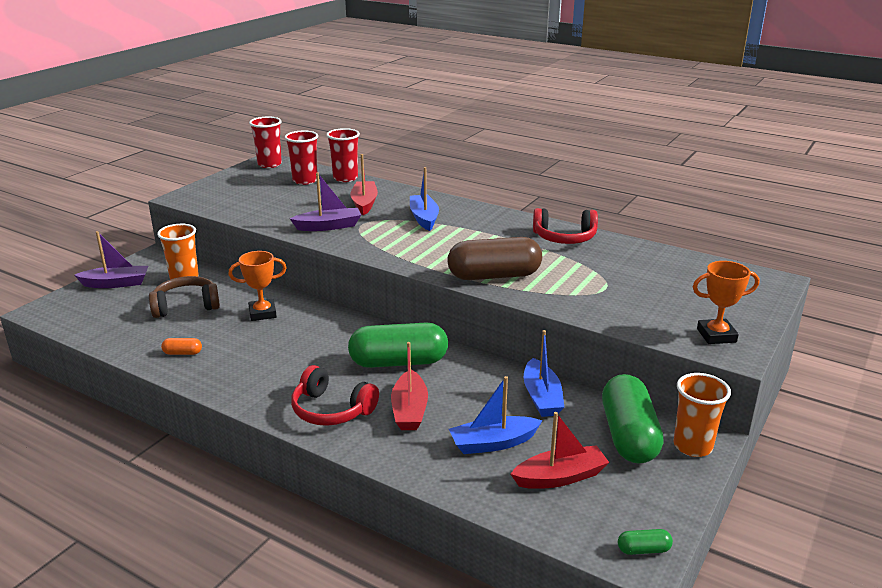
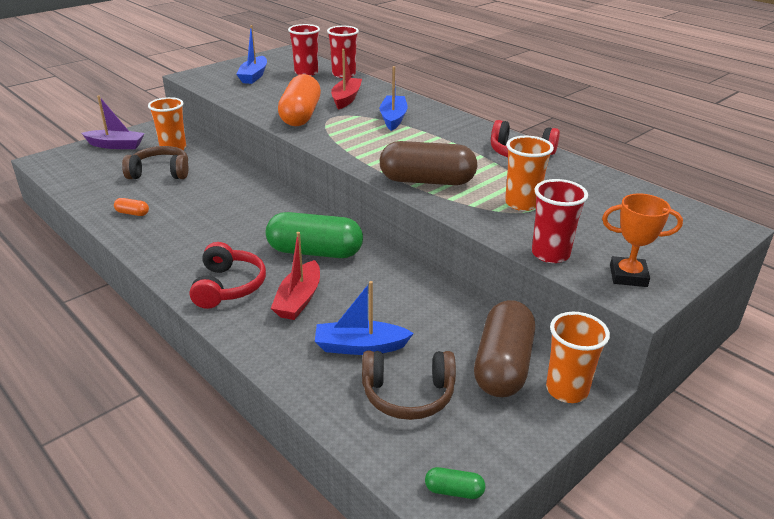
camera: 15 degrees right, 5 degrees up
orange trophy [228,251,287,321] -> none
red cup [249,117,282,168] -> red cup moved to [532,179,588,263]
purple boat [290,173,361,231] -> orange capsule [278,74,321,126]
red headphones [291,365,379,426] -> red headphones turned 135 degrees counterclockwise [189,242,266,309]
red boat [511,412,609,489] -> brown headphones [362,351,456,420]
blue boat [523,330,564,417] -> blue boat moved to [236,25,267,84]
green capsule [602,374,664,463] -> brown capsule [474,300,535,397]
none -> orange cup [505,136,554,211]

